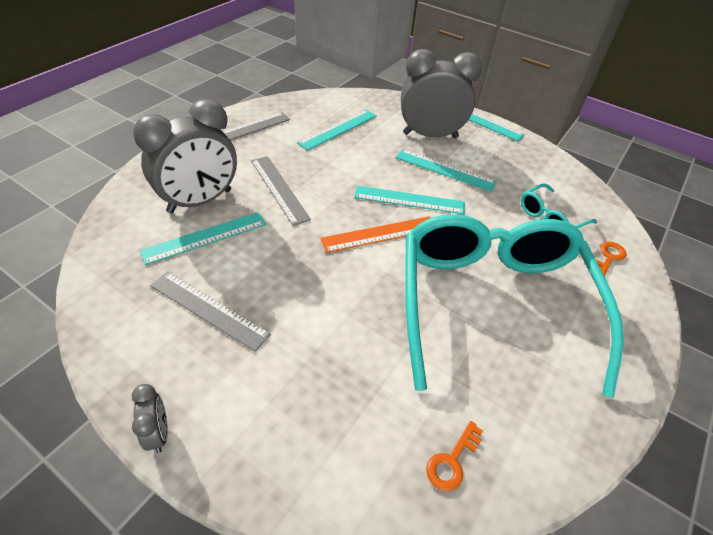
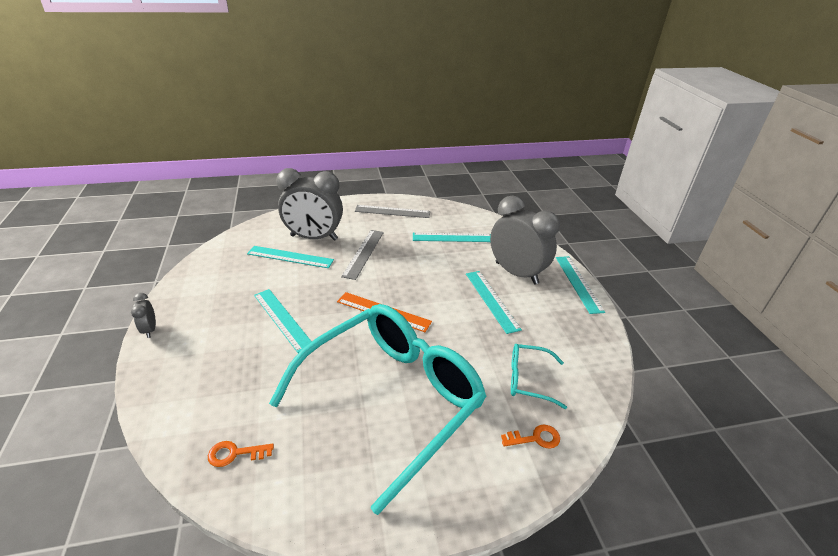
camera: 45 degrees right, 10 degrees down
grey clock [132,384,168,453] -> grey clock turned 135 degrees clockwise [131,293,156,338]
grey ruler [150,272,271,352] -> none
turquoise ruler [354,186,465,214] -> turquoise ruler moved to [254,289,312,353]

